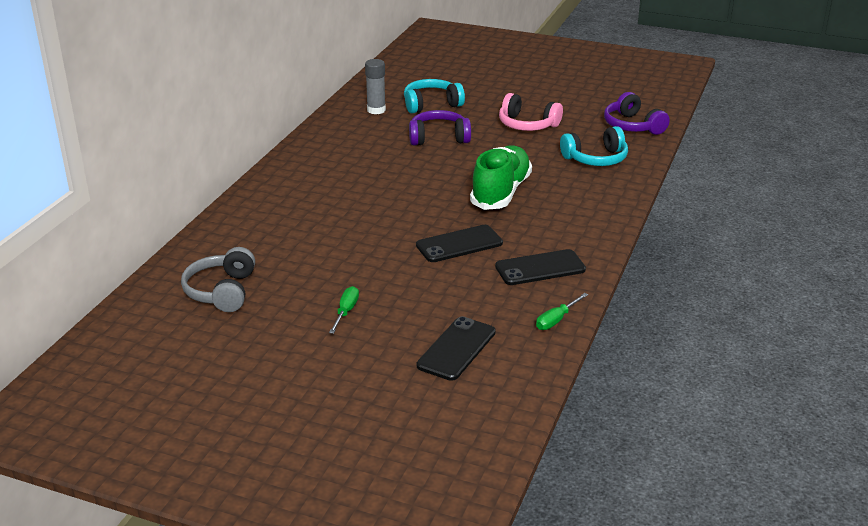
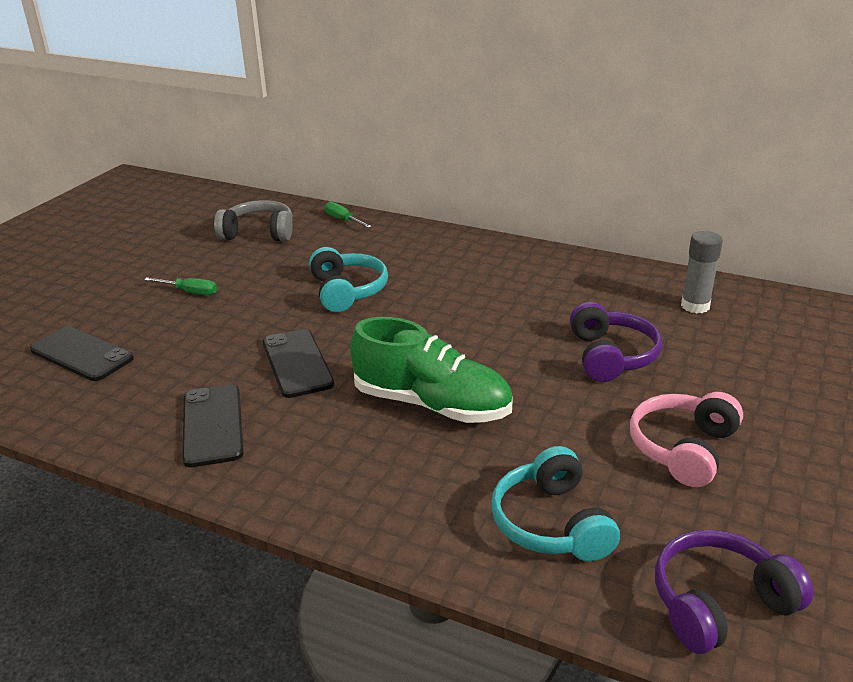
camera: 95 degrees right, 0 degrees up
turquoise headphones [404,79,465,114] -> turquoise headphones moved to [309,247,388,312]
green screwdriver [536,293,588,330] -> green screwdriver moved to [325,201,372,228]

